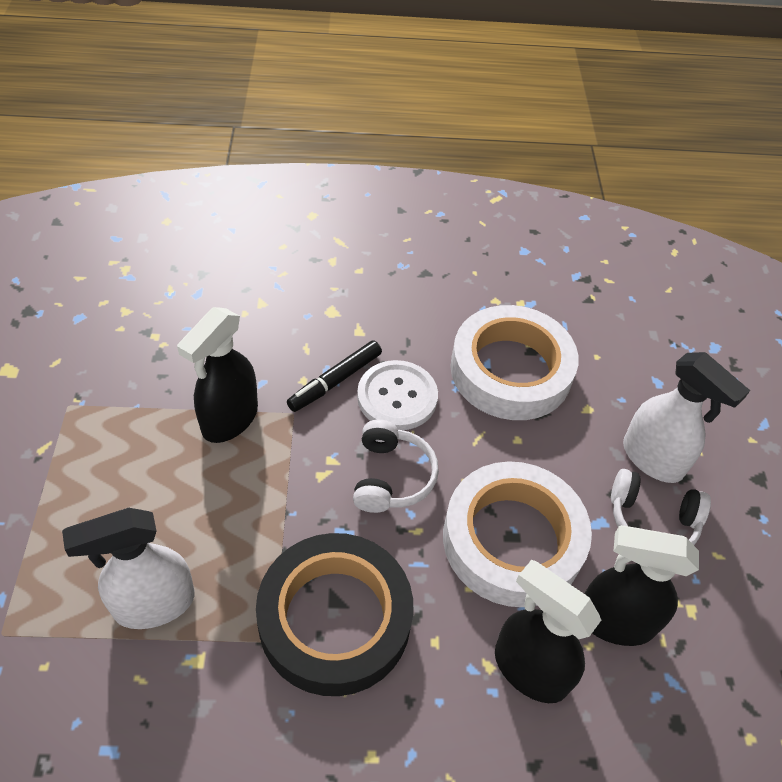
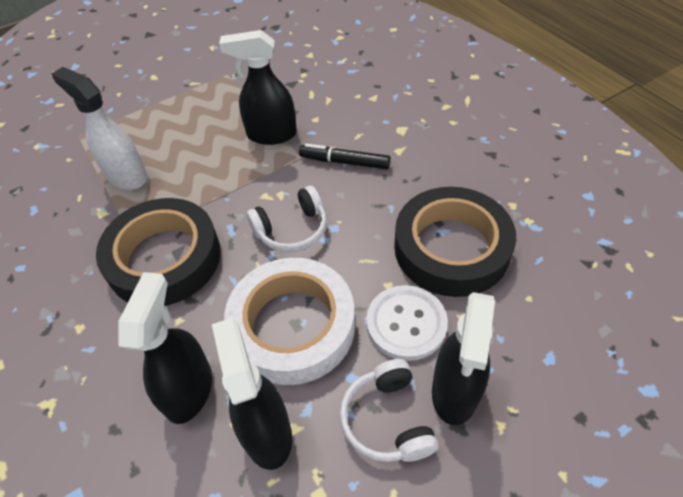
camera: 65 degrees right, 0 degrees up
white button [357,360,438,430] -> white button moved to [366,285,448,361]
white tape [450,305,578,420] -> black tape [394,187,516,297]
white spray bottle [623,352,750,483] -> black spray bottle [432,292,495,425]

